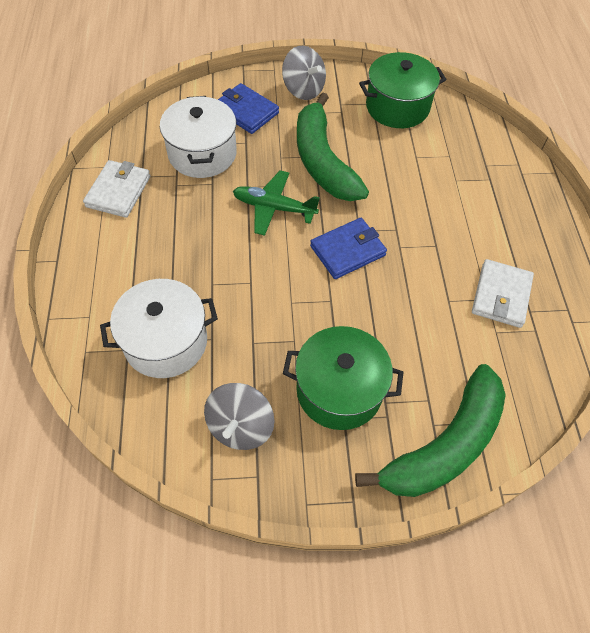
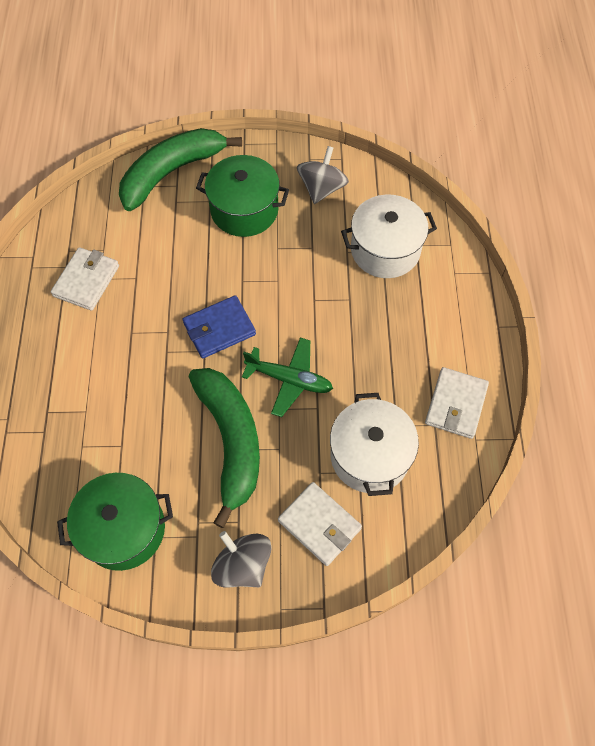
camera: 175 degrees left, 5 degrees up
blue wallet [218,83,279,134] -> white wallet [278,482,362,566]

